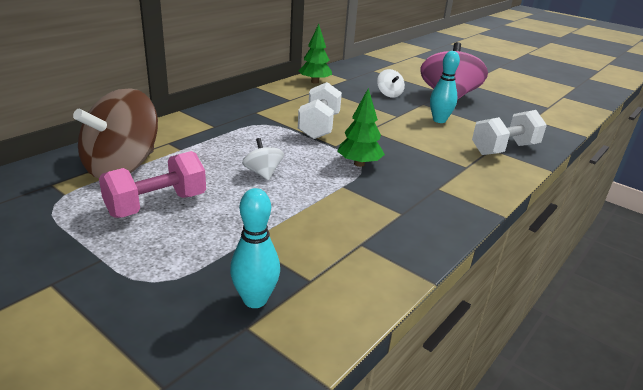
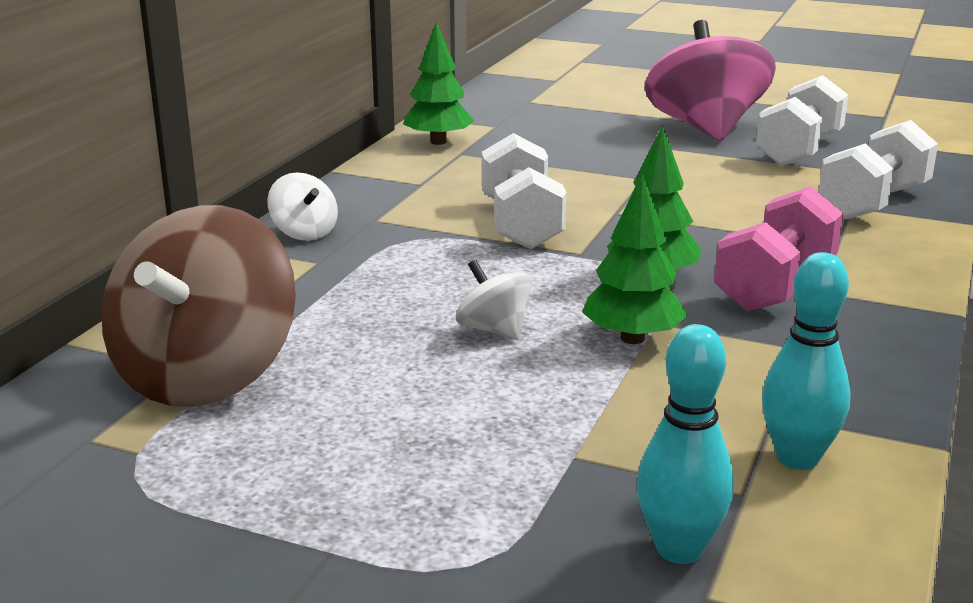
camera: 15 degrees left, 5 degrees down
pink dumbbell [99,151,206,218] -> pink dumbbell moved to [714,186,843,312]
white spinning top [377,69,405,98] -> white spinning top moved to [267,172,338,241]
turquoise bowling pin [430,51,460,123] -> turquoise bowling pin moved to [762,252,850,470]
none -> green tree [582,172,688,344]
none -> white dumbbell [756,75,848,166]

